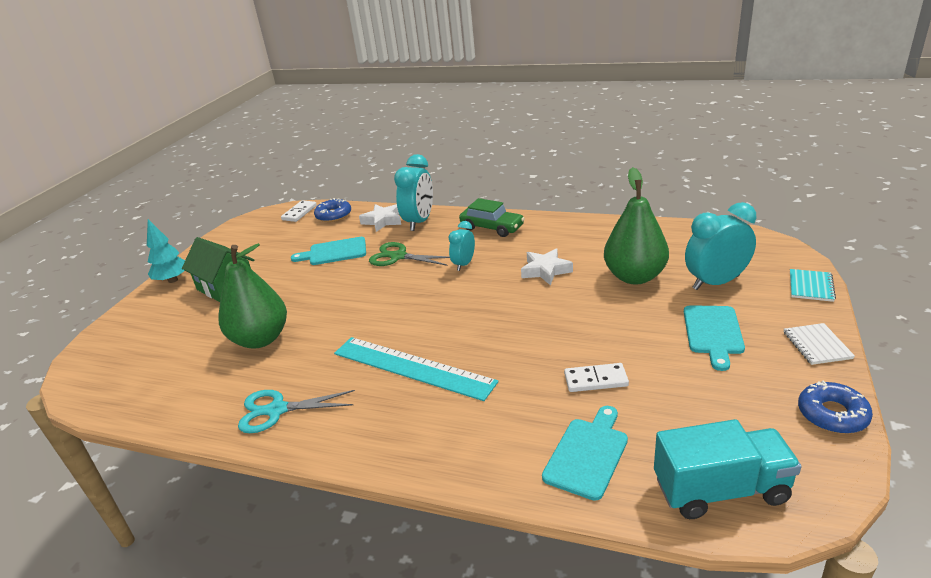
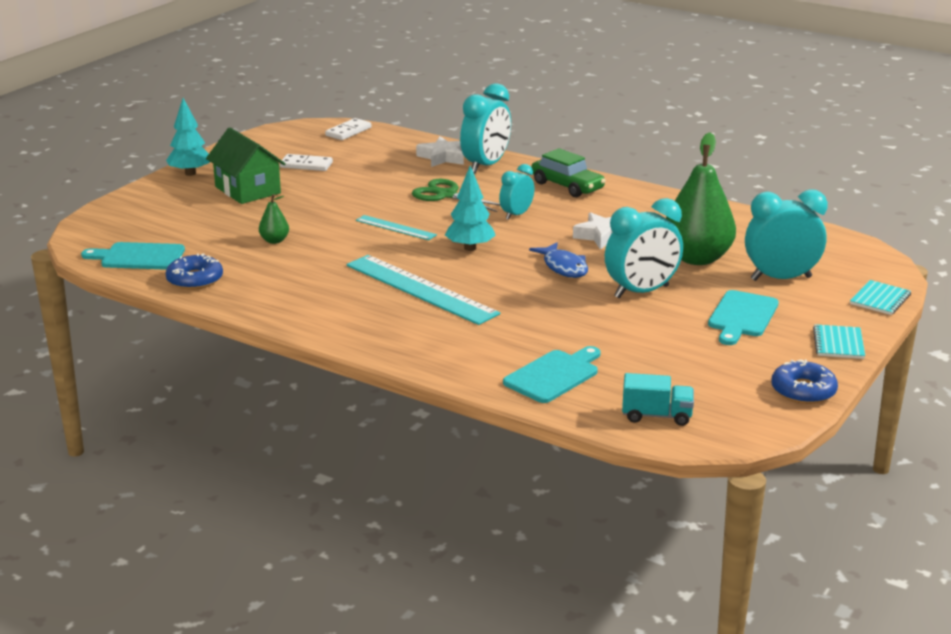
camera: 10 degrees right, 5 degrees down
green pear [219,243,287,348] -> green pear [259,194,289,244], size x0.43
turquoise scissors [238,390,355,433] -> none
turquoise cutting board [291,237,366,265] -> turquoise cutting board moved to [81,242,185,270]
blue donut [314,198,351,222] -> blue donut moved to [165,253,223,290]
white domino [564,363,629,392] -> white domino moved to [280,154,333,171]
turquoise truck [654,419,802,519] -> turquoise truck [622,373,694,426], size x0.60
white notebook [784,323,855,365] -> turquoise notebook [813,324,865,359]
none -> turquoise ruler [356,215,437,240]
none -> turquoise tree [445,166,496,251]
none -> blue fish [529,243,588,278]
none -> turquoise clock [605,198,683,299]

